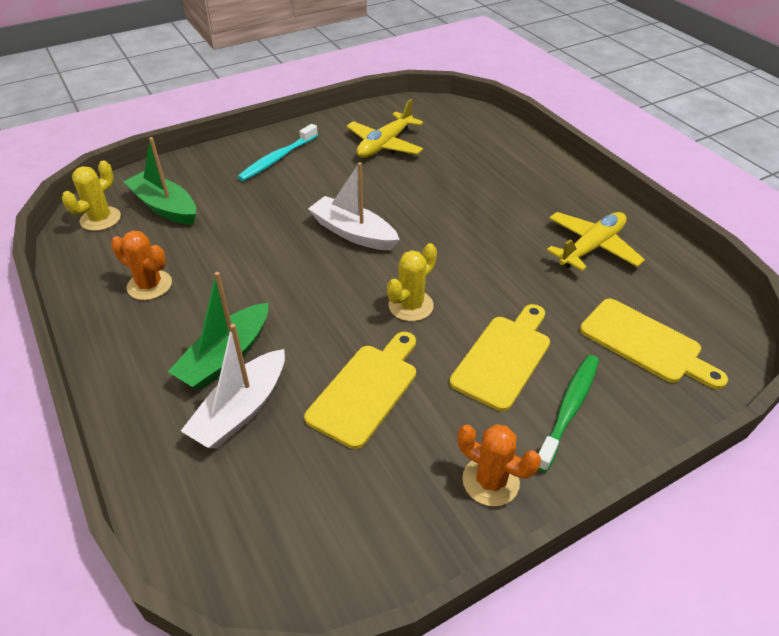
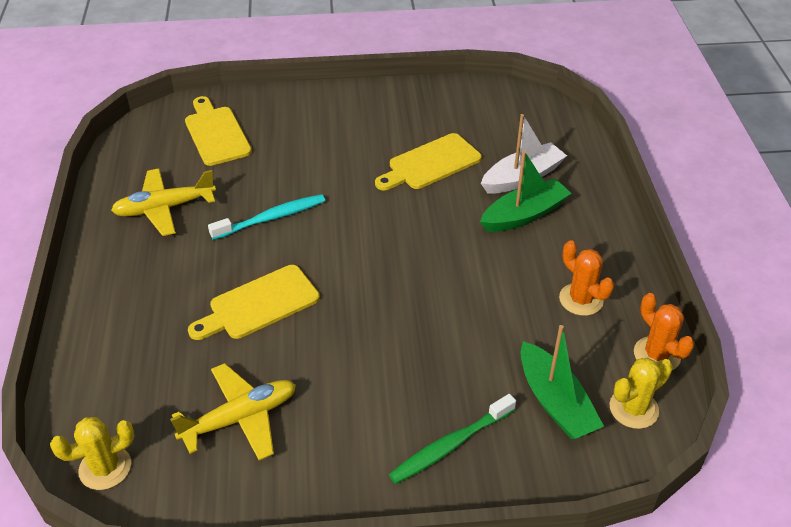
camera: 155 degrees left, 0 degrees up
turquoise toothbrush [237,124,318,181] -> turquoise toothbrush moved to [208,194,325,240]
white boat [308,162,400,250] -> none
yellow cactus [387,243,437,321] -> yellow cactus moved to [50,417,135,490]
yellow cutting board [450,304,550,411] -> yellow cutting board moved to [188,265,320,340]
orange cactus [458,424,541,506] -> orange cactus moved to [634,293,694,370]
green toothbrush [538,355,599,472] -> green toothbrush moved to [389,394,516,484]

